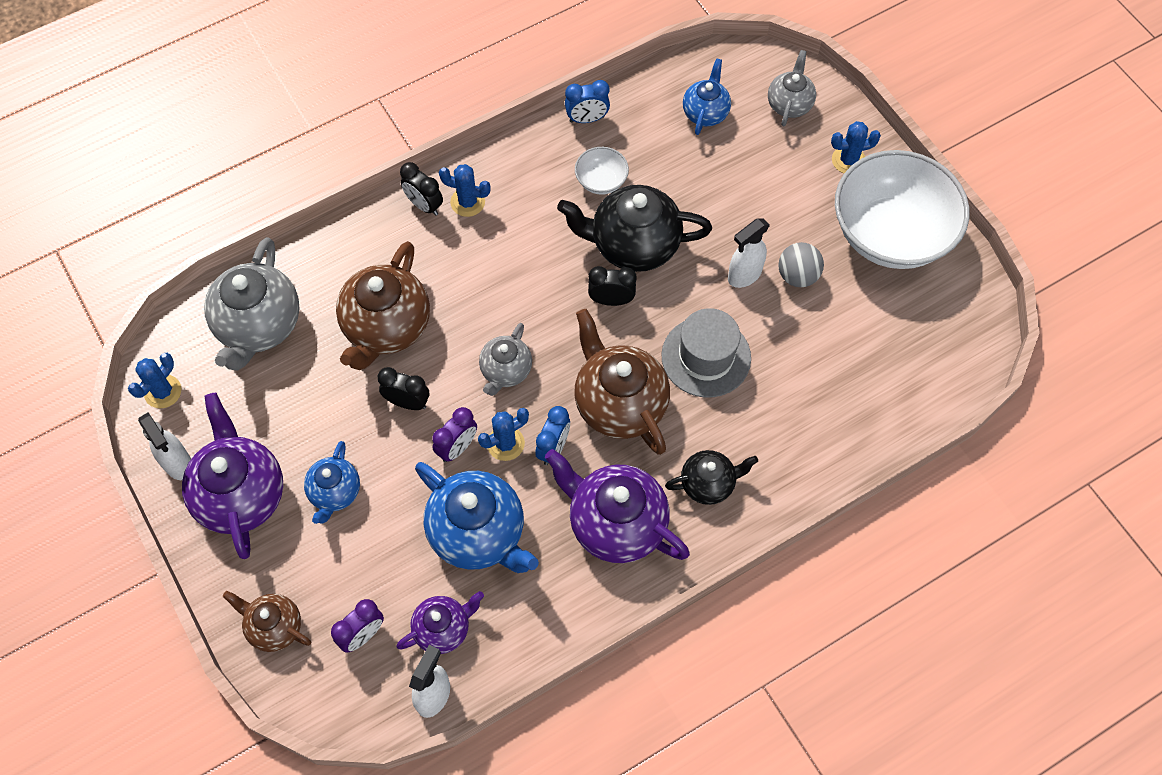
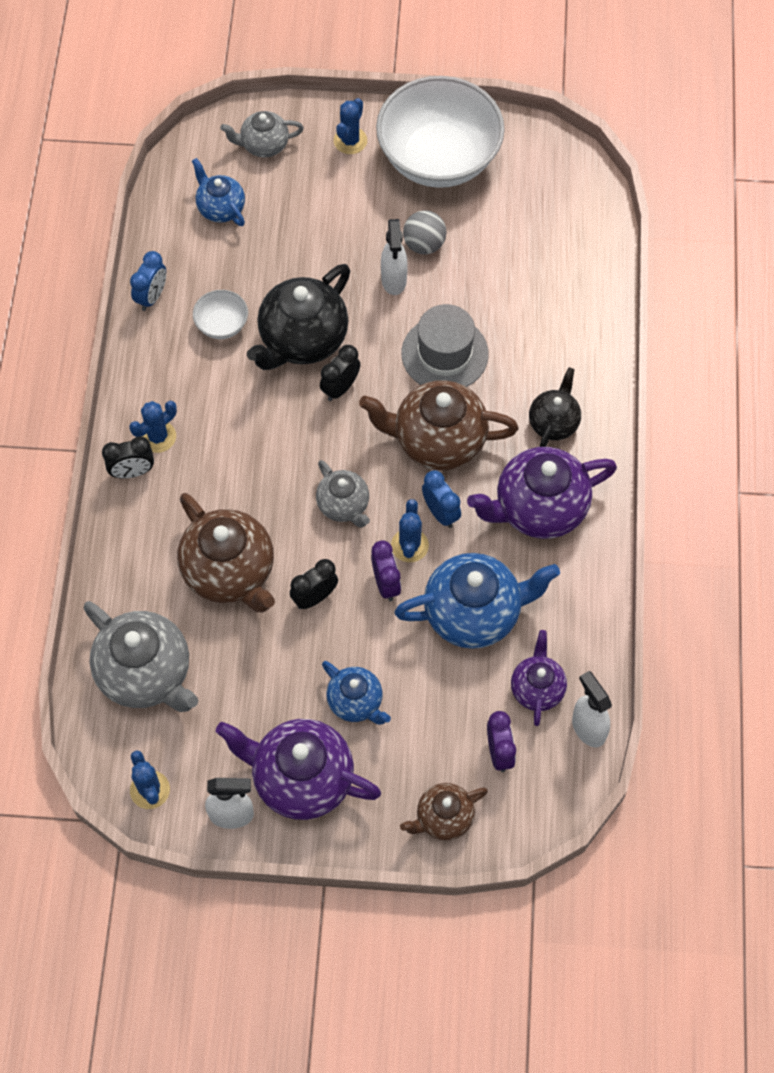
camera: 55 degrees left, 0 degrees up
grey teapot [768,50,816,126] -> grey teapot turned 60 degrees counterclockwise [220,111,304,157]

